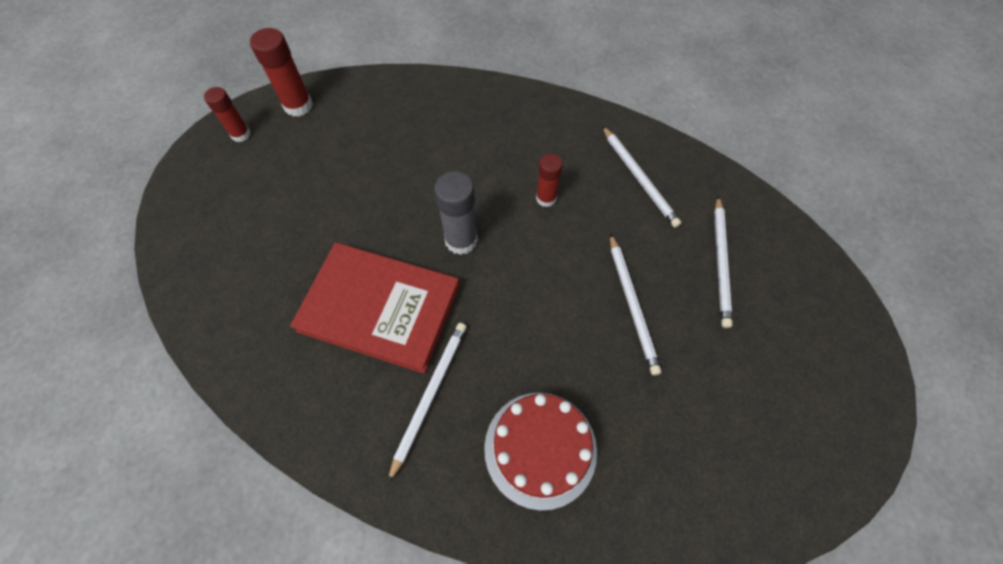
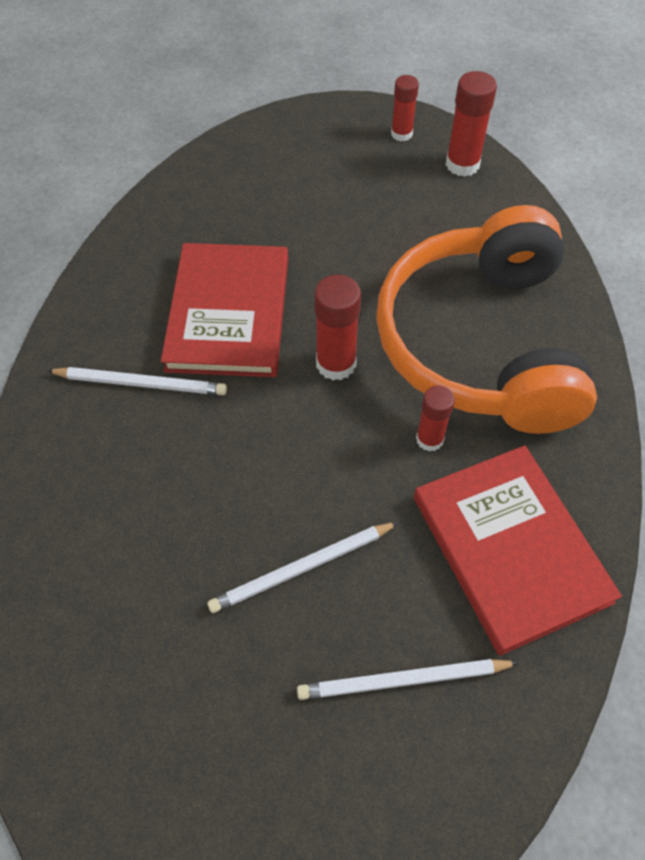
camera: 75 degrees right, 5 degrees down
grey glue stick [434,171,478,255] -> red glue stick [314,274,361,380]
red cake [484,393,597,511] -> none
white pencil [602,126,681,228] -> red book [414,445,622,656]
none -> orange headphones [376,205,597,434]

